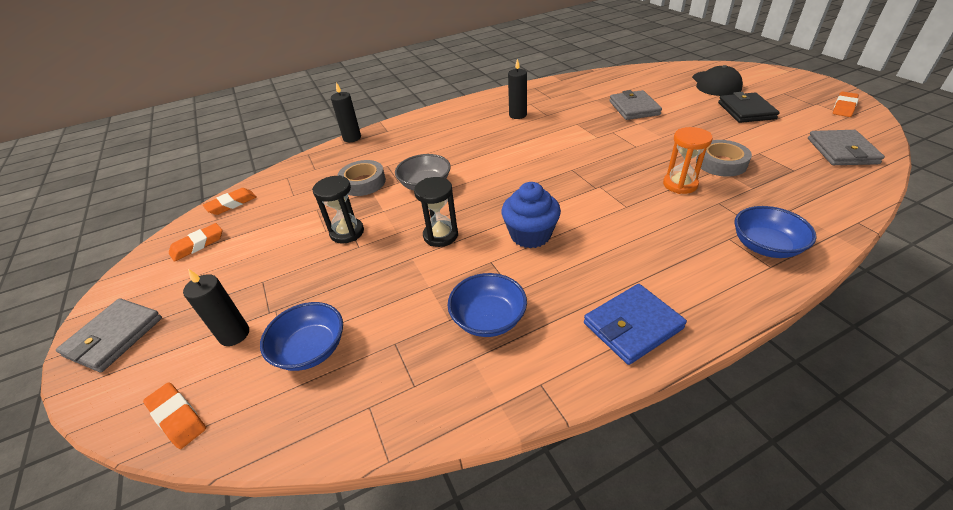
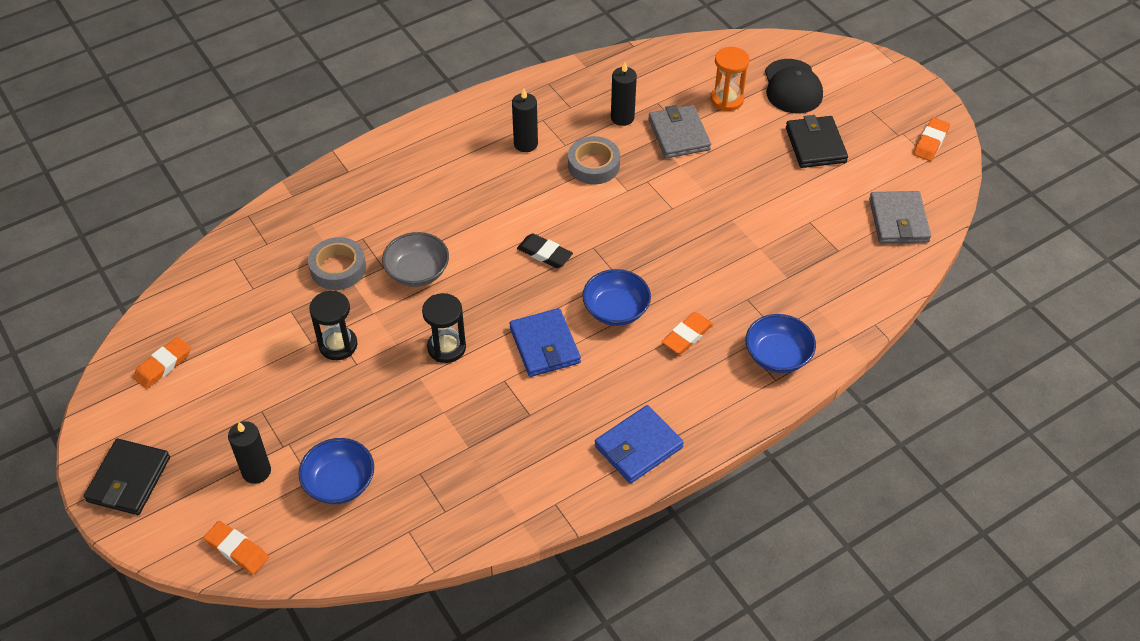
camera: 10 degrees left, 10 degrees up
grey wallet [56,298,162,372] -> black wallet [84,439,170,515]
orange eraser [203,188,256,215] -> orange eraser moved to [662,312,713,354]
black candle [331,82,361,142] -> black candle moved to [611,62,637,126]
blue bowl [448,273,527,337] -> blue bowl moved to [582,269,651,326]
blue cupcake [501,182,561,248] -> blue wallet [509,308,581,377]
orange hourglass [663,127,713,194] -> orange hourglass moved to [711,47,749,111]
grey tape [696,140,752,177] -> grey tape moved to [568,136,620,184]
none -> black eraser [517,233,573,268]

